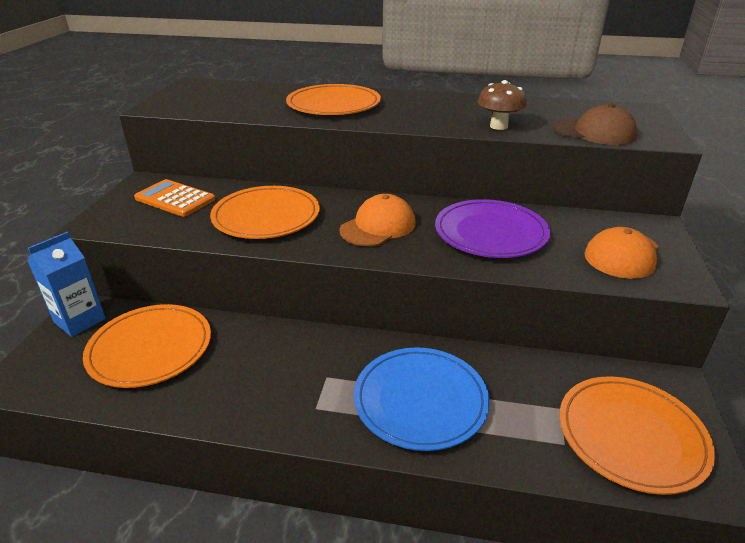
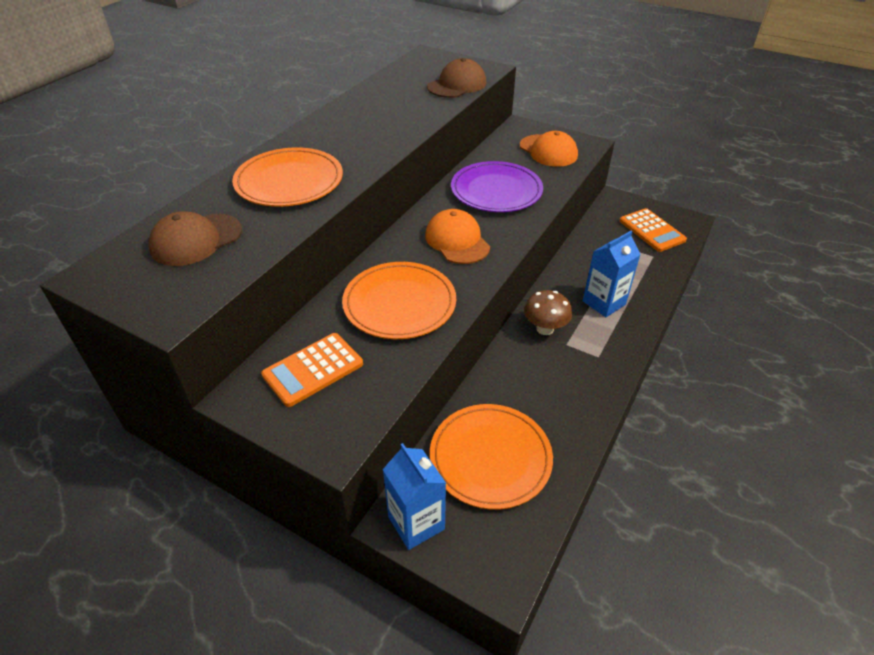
camera: 70 degrees left, 10 degrees up
blue plate [354,347,490,451] -> blue carton [583,231,641,317]
brown mushroom [478,80,527,130] -> brown mushroom moved to [524,290,572,335]
orange plate [560,376,715,495] -> orange calculator [620,208,687,252]
none -> brown cap [149,211,242,266]

